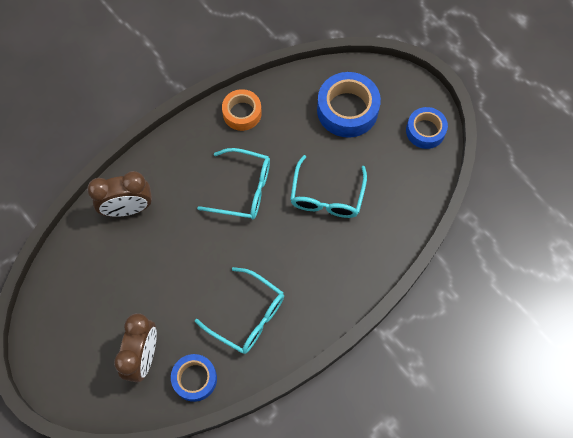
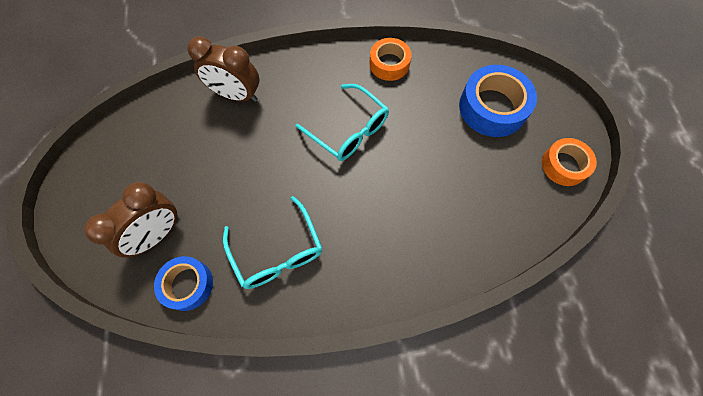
camera: 30 degrees right, 0 degrees up
turquoise glasses [290,155,367,218] -> none
blue tape [406,107,448,149] -> orange tape [542,138,597,186]

